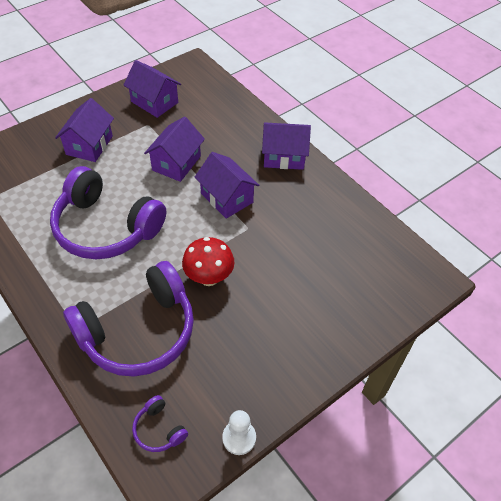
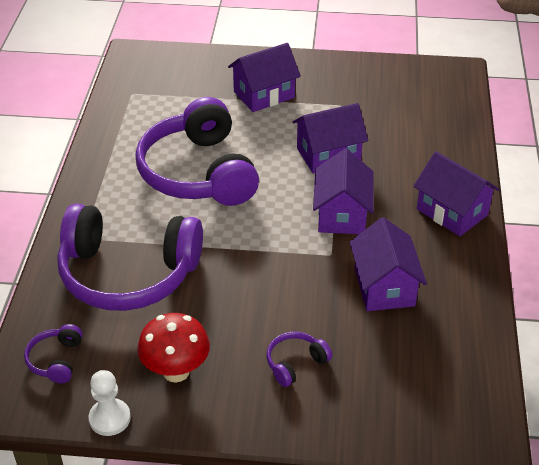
camera: 45 degrees right, 10 degrees down
purple house [123,60,181,118] -> purple house moved to [350,217,427,311]
red mushroom [182,237,234,286] -> red mushroom moved to [137,313,210,382]
none -> purple headphones [267,332,332,387]

